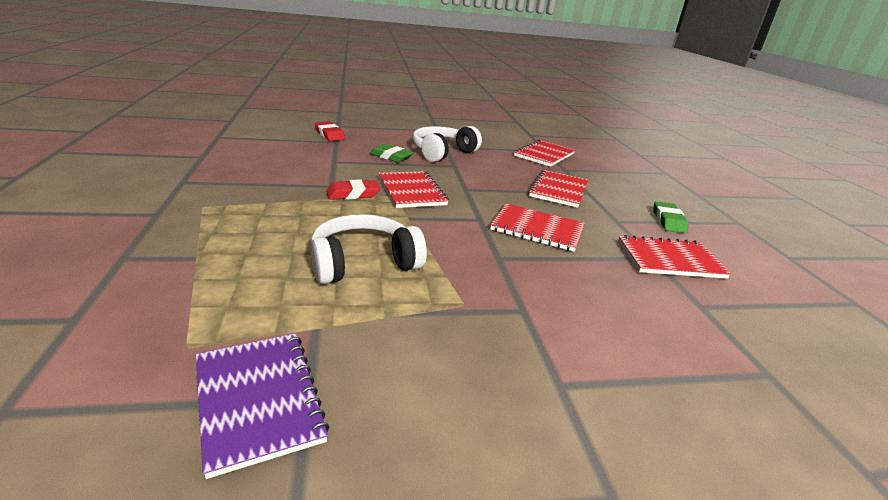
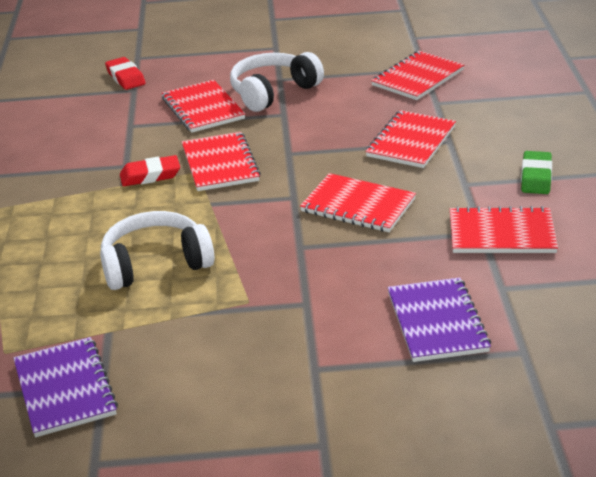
camera: 10 degrees right, 5 degrees up
green eraser [370,144,414,162] -> red notebook [162,80,245,133]
none -> purple notebook [388,277,491,362]

